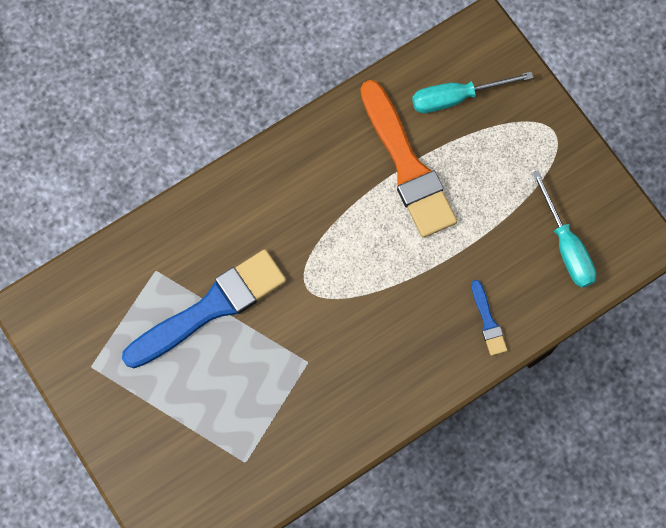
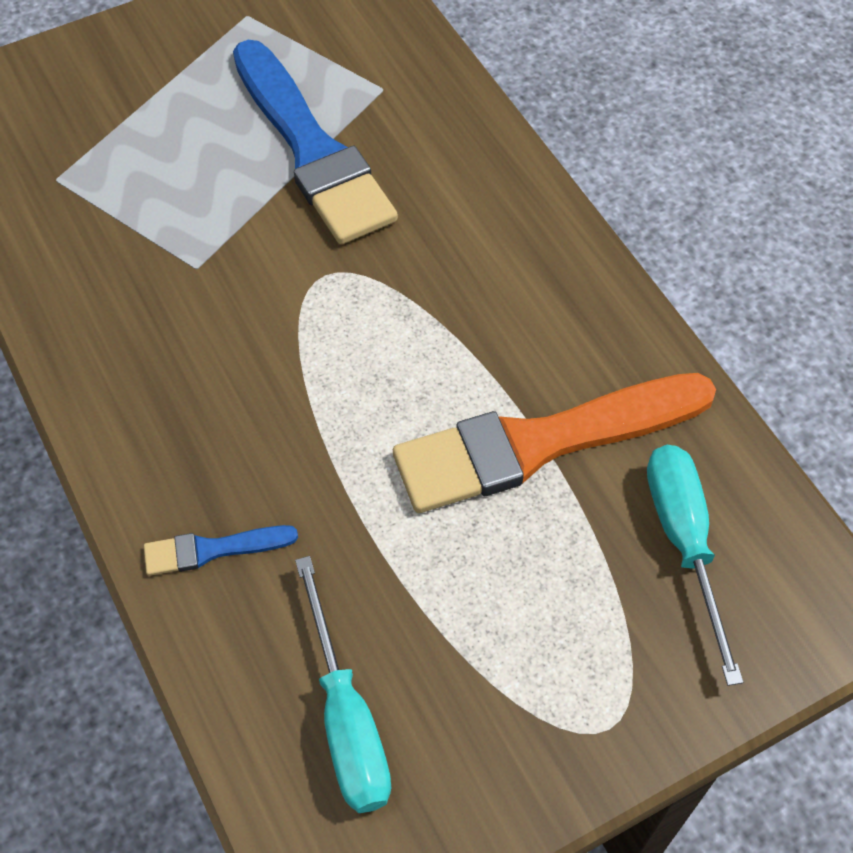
camera: 95 degrees right, 15 degrees down
turquoise screwdriver [532,170,596,288] -> turquoise screwdriver turned 90 degrees counterclockwise [295,556,391,813]

